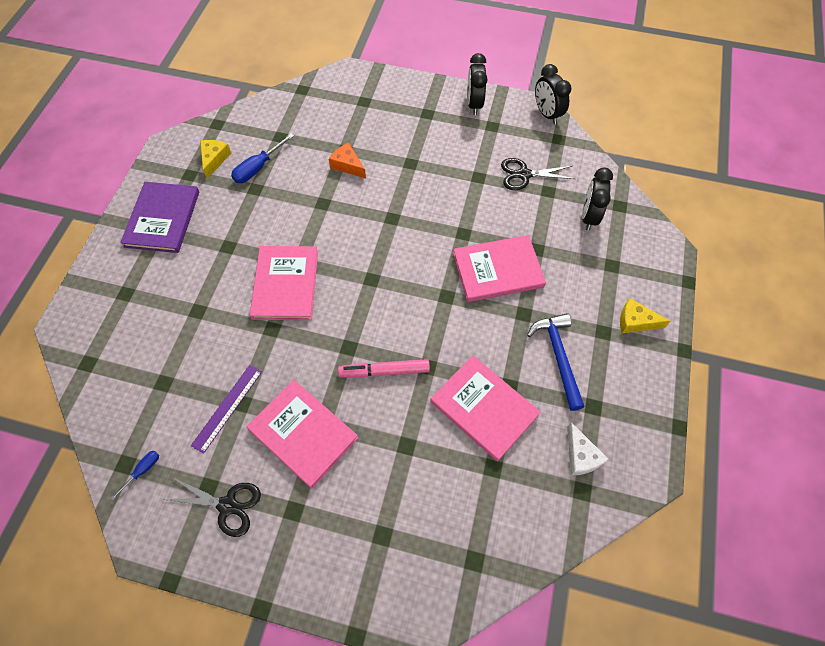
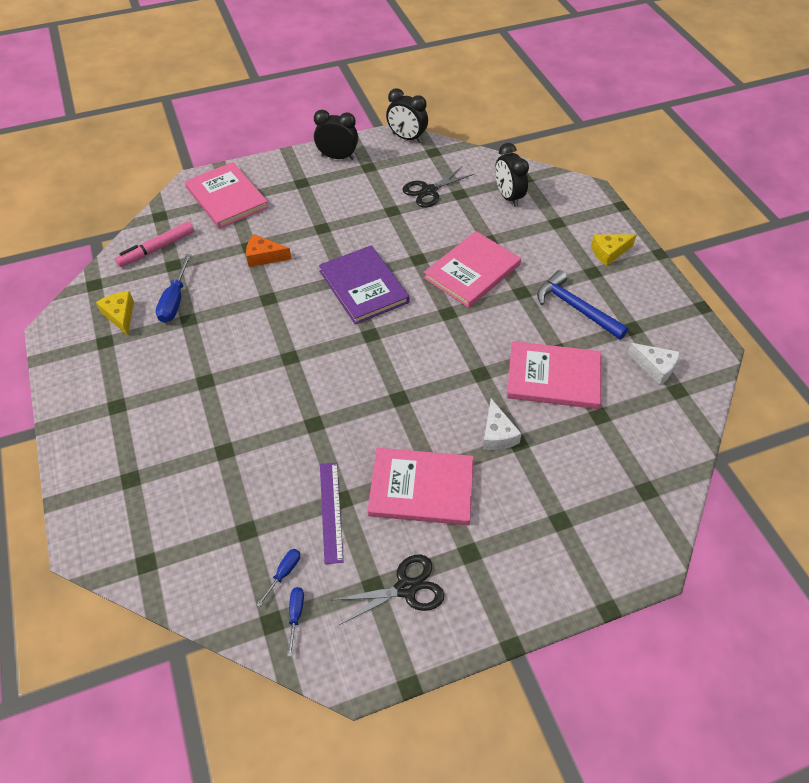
camera: 35 degrees left, 10 degrees down
purple book [120,182,199,253] -> purple book moved to [319,246,410,324]
pink book [250,246,318,320] -> pink book moved to [185,162,269,229]
pink marker [338,359,430,378] -> pink marker moved to [115,222,194,267]
black clock [467,53,488,115] -> black clock turned 135 degrees clockwise [314,110,358,160]
none -> blue screwdriver [256,549,300,607]
none -> white cheese [483,399,522,450]

